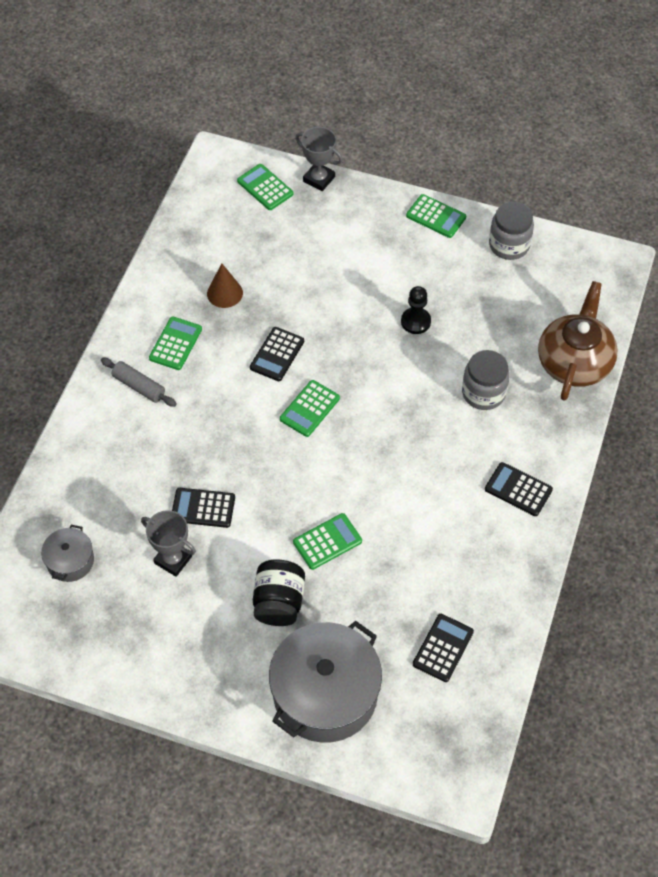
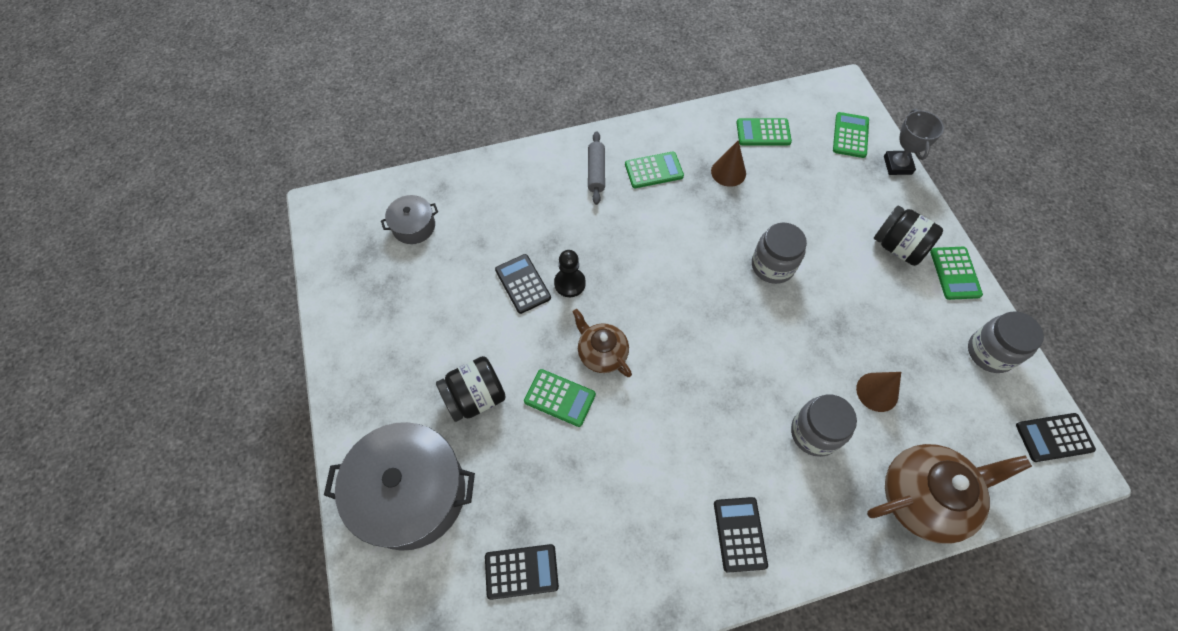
camera: 55 degrees right, 5 degrees up
grey trophy [141,510,196,577] -> none
black calculator [250,327,304,381] -> black calculator moved to [1016,413,1096,462]
green calculator [280,380,340,437] -> green calculator moved to [736,118,792,145]
black pawn [401,286,431,334] -> black pawn moved to [554,250,586,297]
none -> brown teapot [572,309,632,377]
none -> grey jar [752,222,807,284]
none -> brown cone [856,372,901,412]
none -> black jar [874,206,943,266]

